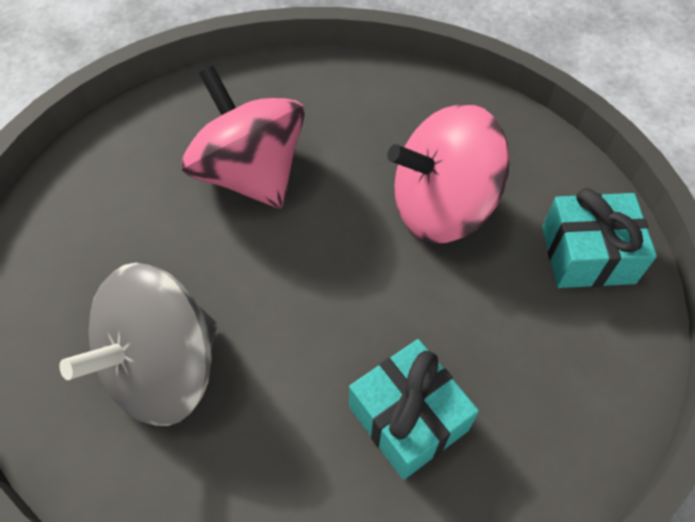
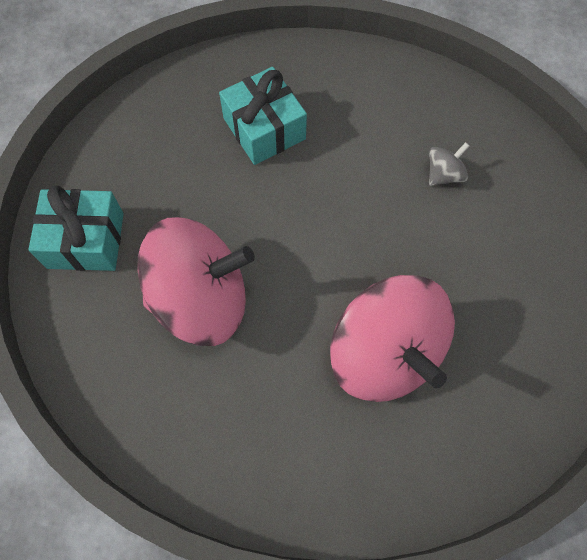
camera: 175 degrees left, 10 degrees up
grey spinning top [59,263,217,426] -> grey spinning top [429,142,469,186], size x0.40

